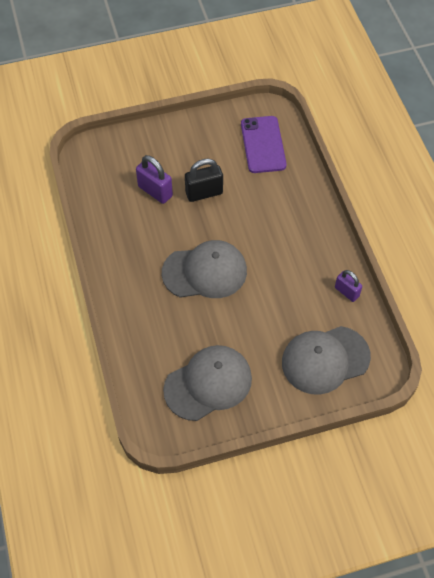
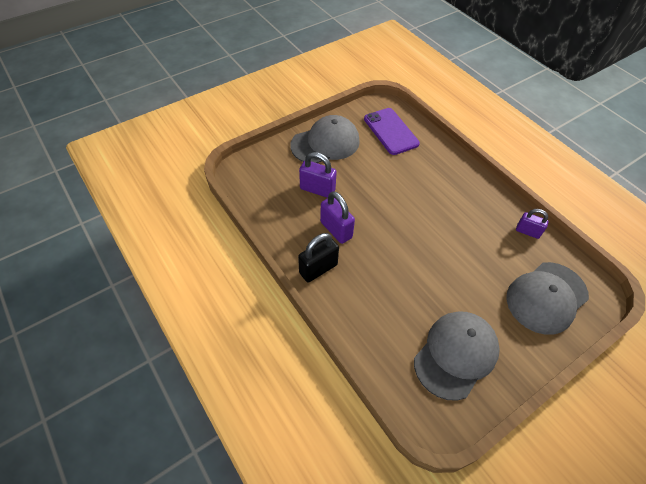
camera: 20 degrees left, 5 degrees down
grey cap [162,240,247,298] -> grey cap moved to [290,115,360,163]
black padlock [185,158,223,202] -> black padlock moved to [298,233,339,282]
none -> purple padlock [320,191,355,244]

